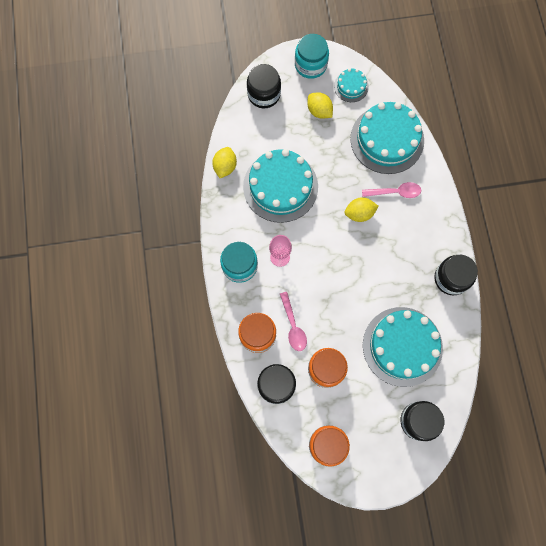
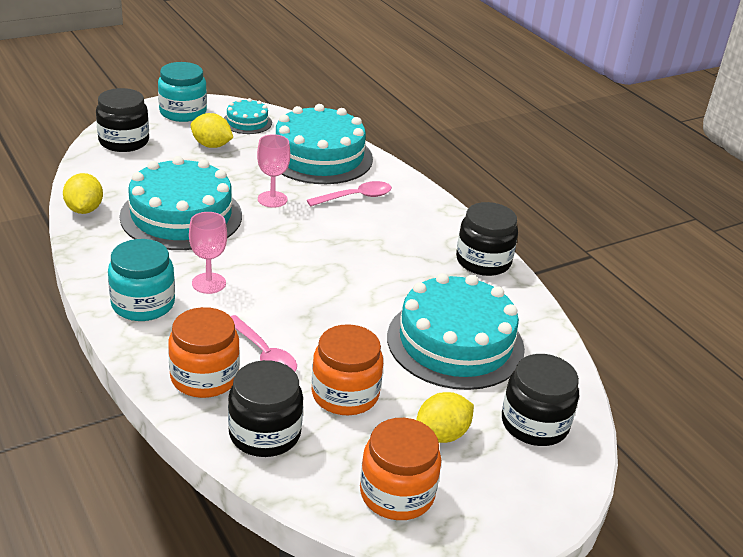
camera: 25 degrees left, 40 degrees down
yellow lemon [344,197,379,222] -> yellow lemon moved to [416,392,474,443]
none -> pink goblet [257,134,290,208]

